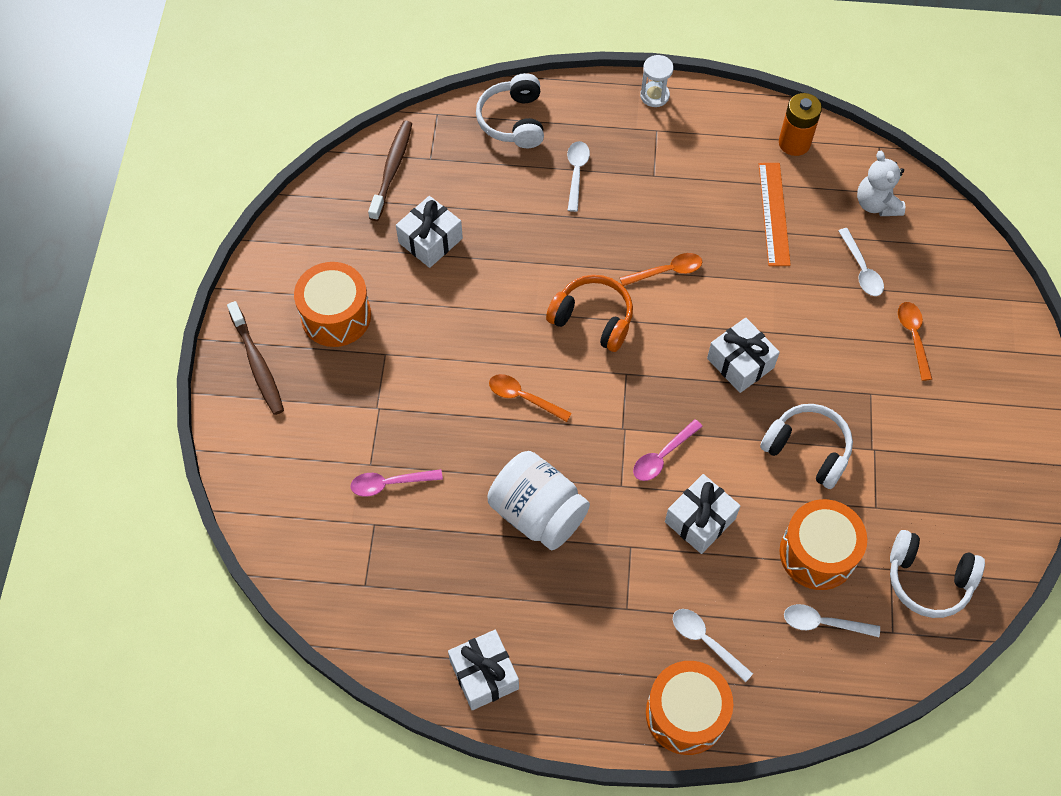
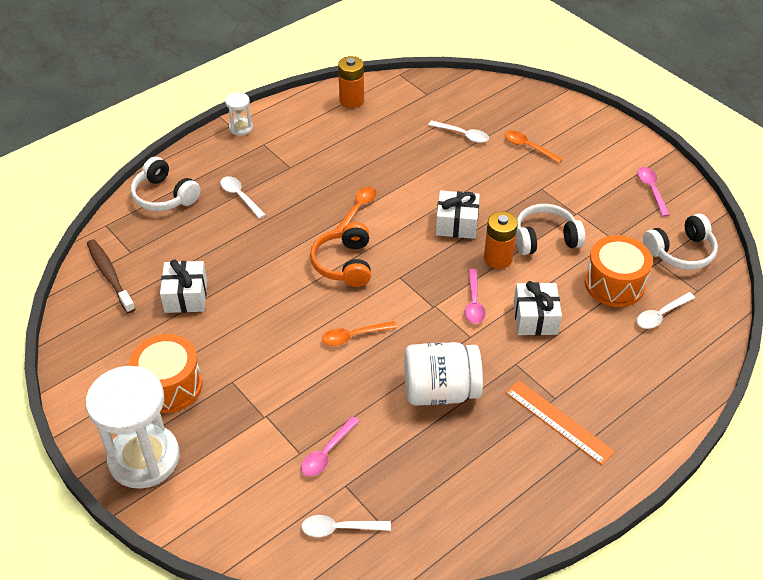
camera: 45 degrees left, 15 degrees down
brown toothbrush [227,301,284,415] -> white hourglass [86,366,180,489]
white gift [448,630,519,710] -> none
orange headphones [546,275,633,352] -> orange headphones turned 75 degrees counterclockwise [310,222,371,287]
orange drum [646,661,733,755] -> none
white spoon [673,609,753,682] -> white spoon moved to [301,515,391,537]
orange ruler [759,163,791,266] -> orange ruler moved to [506,381,615,465]
white teddy bear [857,151,905,216] -> none
none -> orange battery [484,212,518,269]
none -> pink spoon [637,167,670,217]

